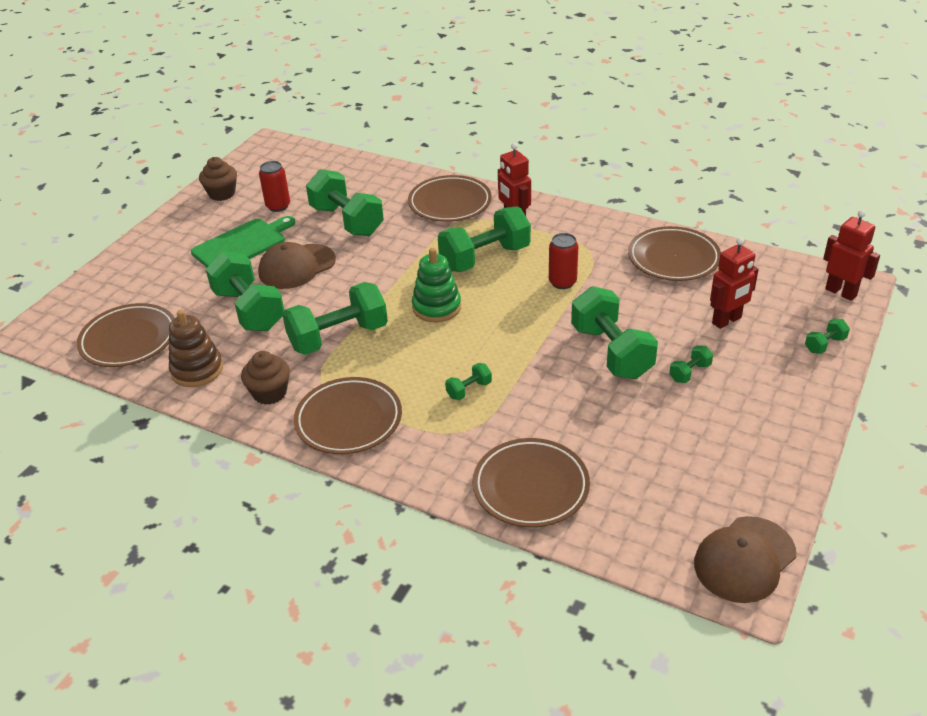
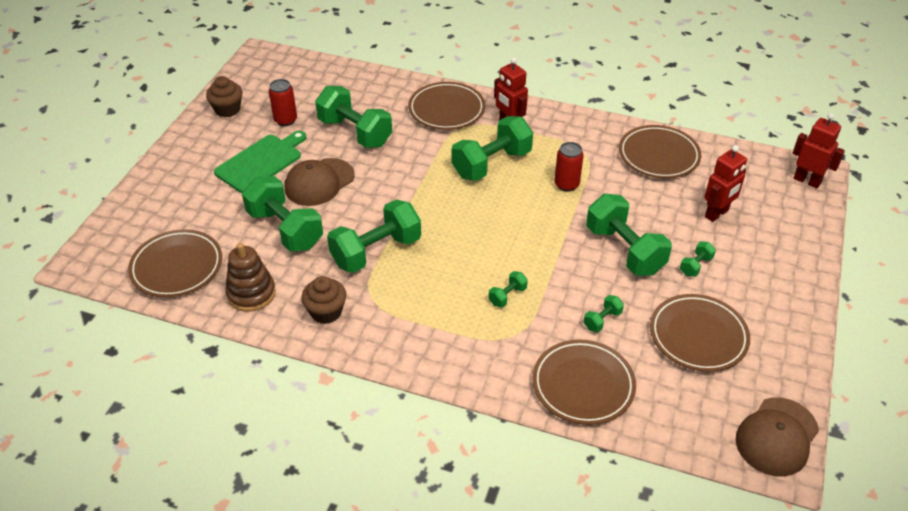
camera: 10 degrees left, 5 degrees up
brown plate [294,377,402,454] -> brown plate moved to [650,294,750,372]
green stacking toy [412,248,461,322] -> none
green dumbbell [805,319,850,354] -> green dumbbell moved to [584,295,624,332]

